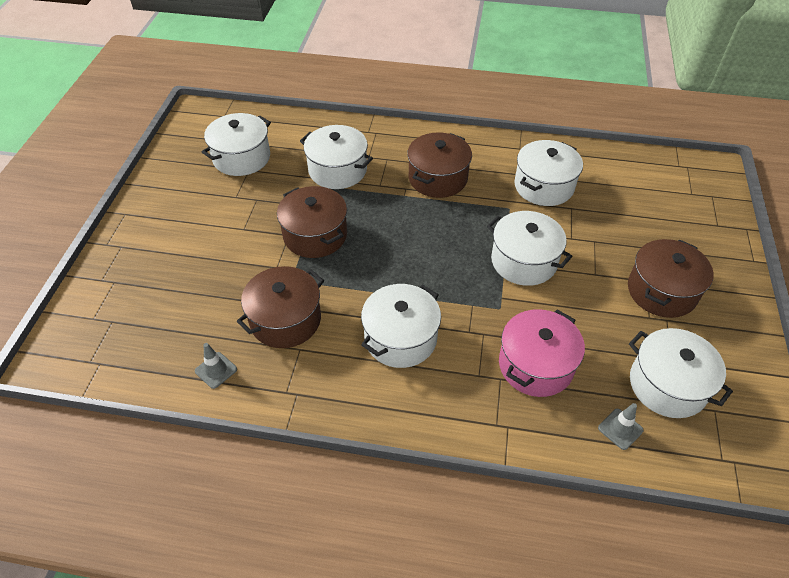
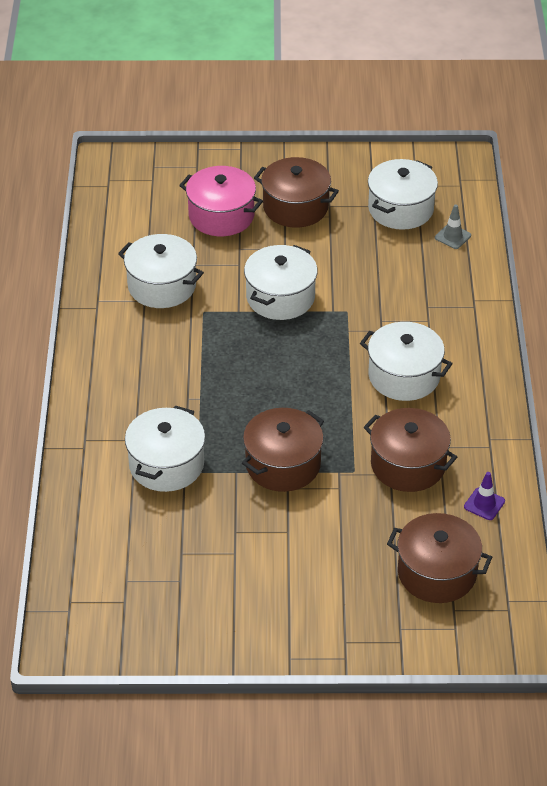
camera: 100 degrees left, 5 degrees down
grey traffic cone [195,343,237,389] -> purple traffic cone [464,472,505,520]
white pot [202,113,271,176] -> none
brown pot [407,132,472,198] -> brown pot moved to [387,513,492,603]
pink pot [499,309,585,397] -> pink pot moved to [179,166,263,236]

